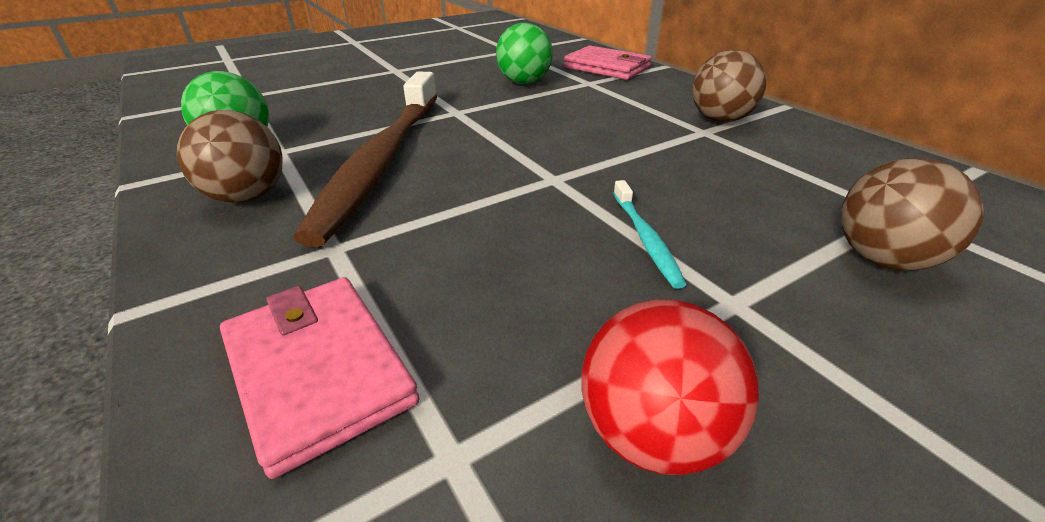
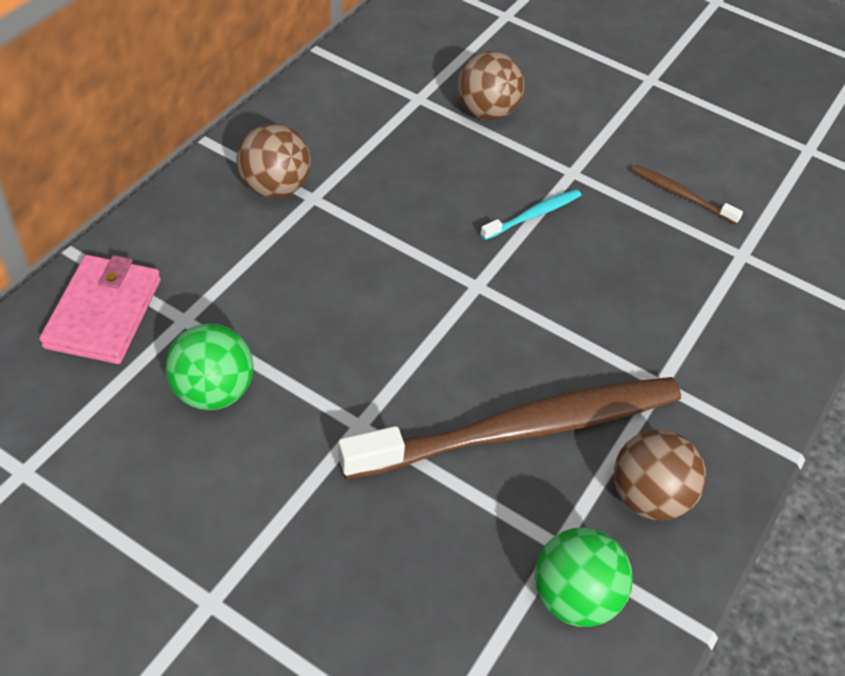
camera: 120 degrees left, 15 degrees up
pink wallet [220,277,419,479] -> none
red ball [581,299,759,475] -> brown toothbrush [632,165,743,224]

